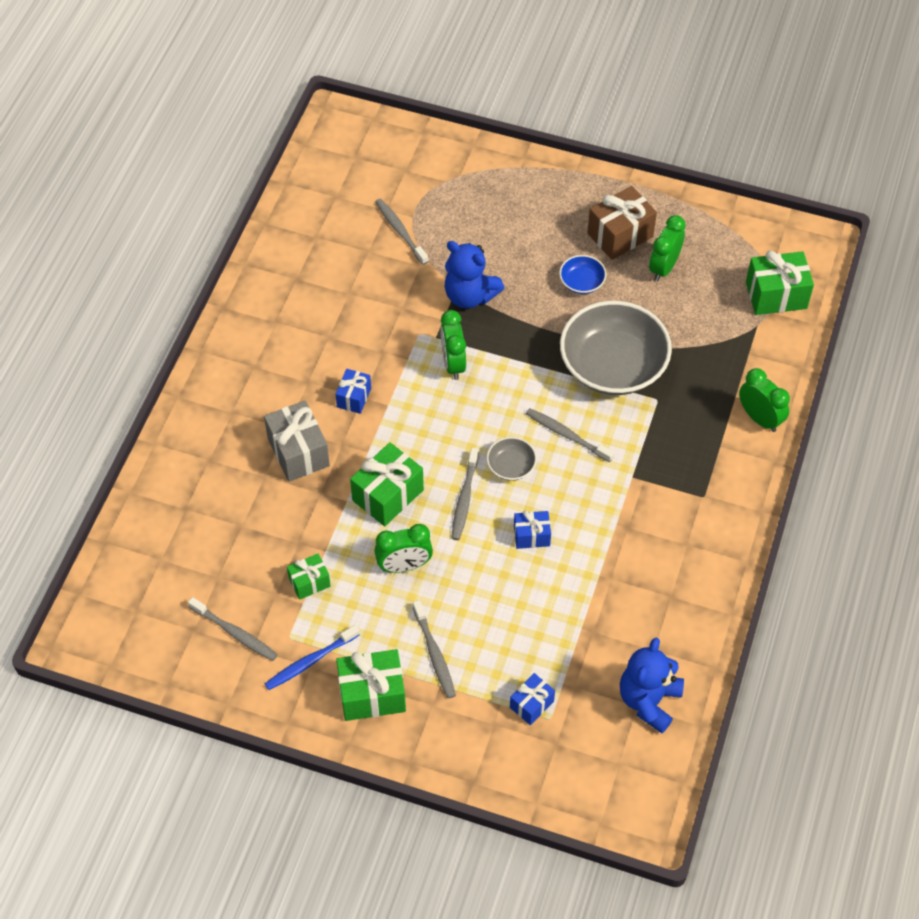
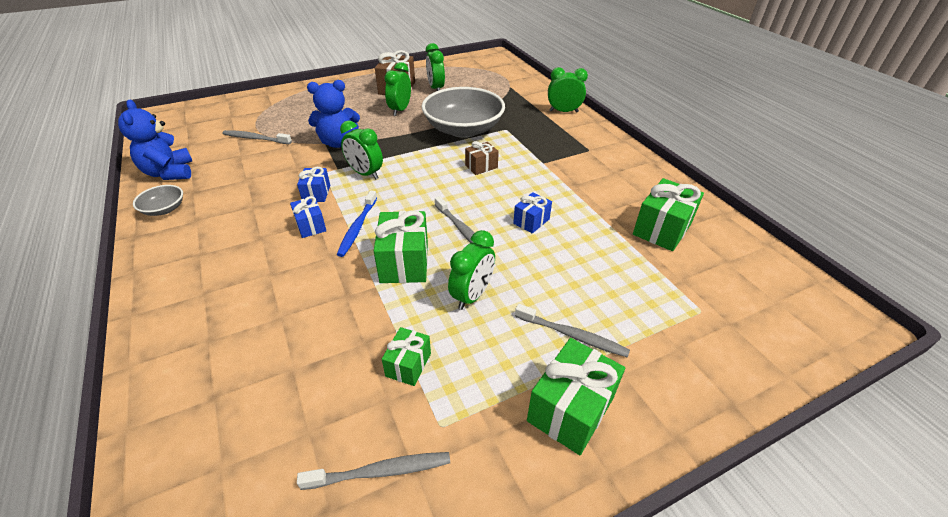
camera: 45 degrees left, 15 degrees down
grey gift [264,401,330,482] -> none
blue toothbrush [265,625,360,690] -> blue toothbrush moved to [337,190,377,257]
grey bowl [487,437,537,481] -> grey bowl moved to [133,185,183,216]
blue gift [510,673,555,725] -> blue gift moved to [297,167,330,202]
grey toothbrush [526,408,614,462] -> brown gift [465,141,499,175]
blue bowl [559,255,607,294] -> green clock [384,62,411,116]
blue teddy bear [620,637,684,733] -> blue teddy bear moved to [118,100,192,180]
green gift [746,250,814,315] -> green gift moved to [633,178,704,251]

